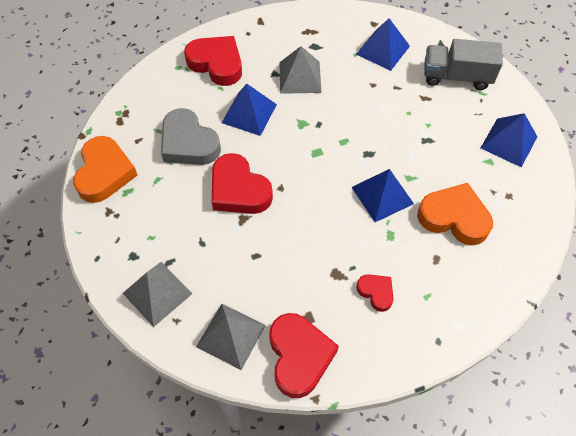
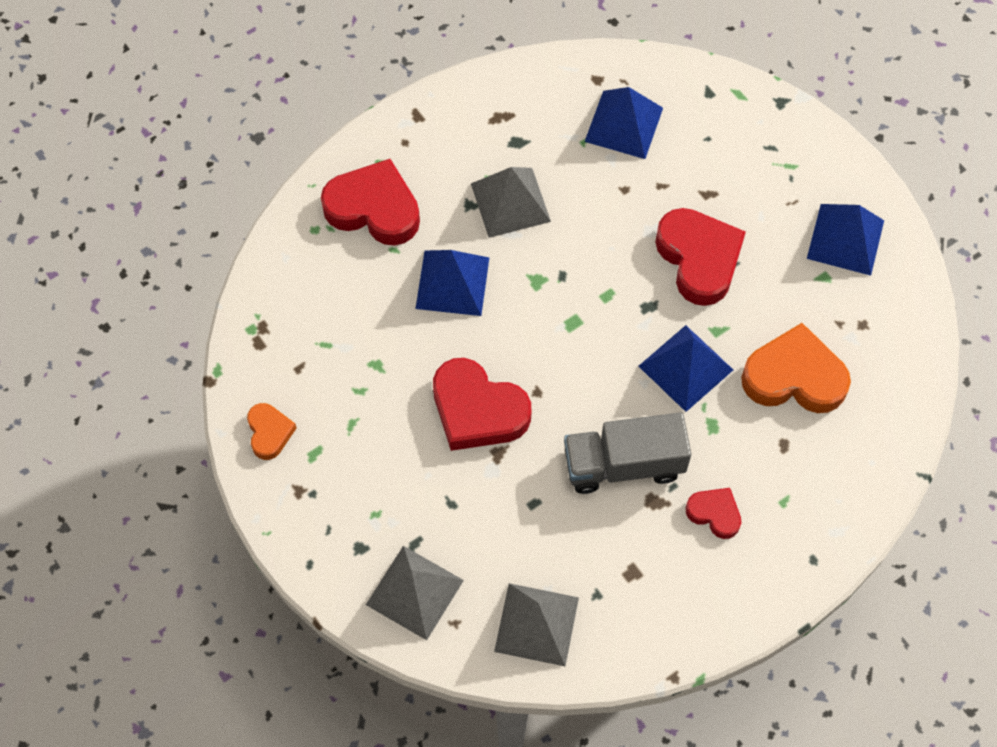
camera: 15 degrees left, 5 degrees up
orange heart [73,136,137,203] -> orange heart [247,403,296,460], size x0.53
grey heart [161,108,221,165] -> none
red heart [269,313,339,398] -> red heart moved to [655,208,746,306]
grey truck [424,39,503,90] -> grey truck moved to [564,412,691,494]

